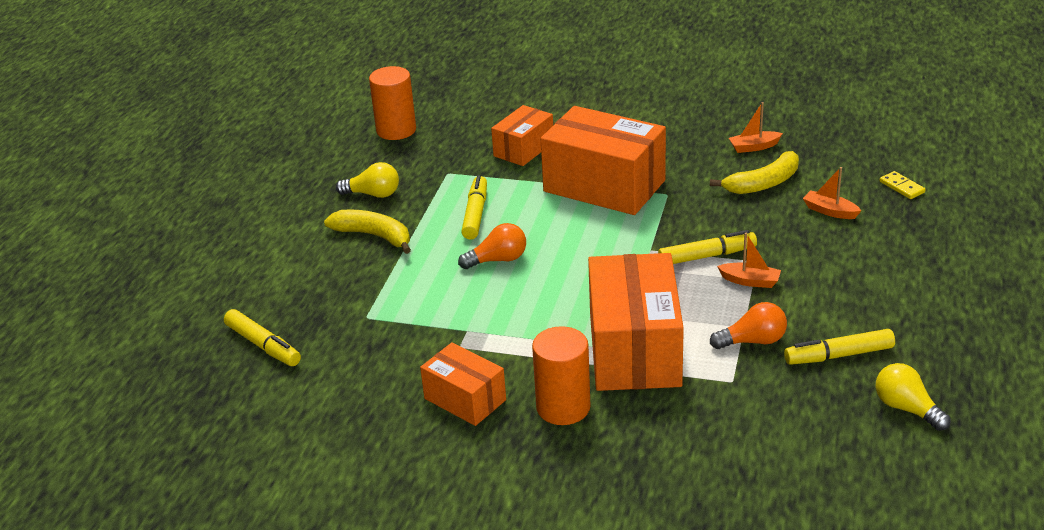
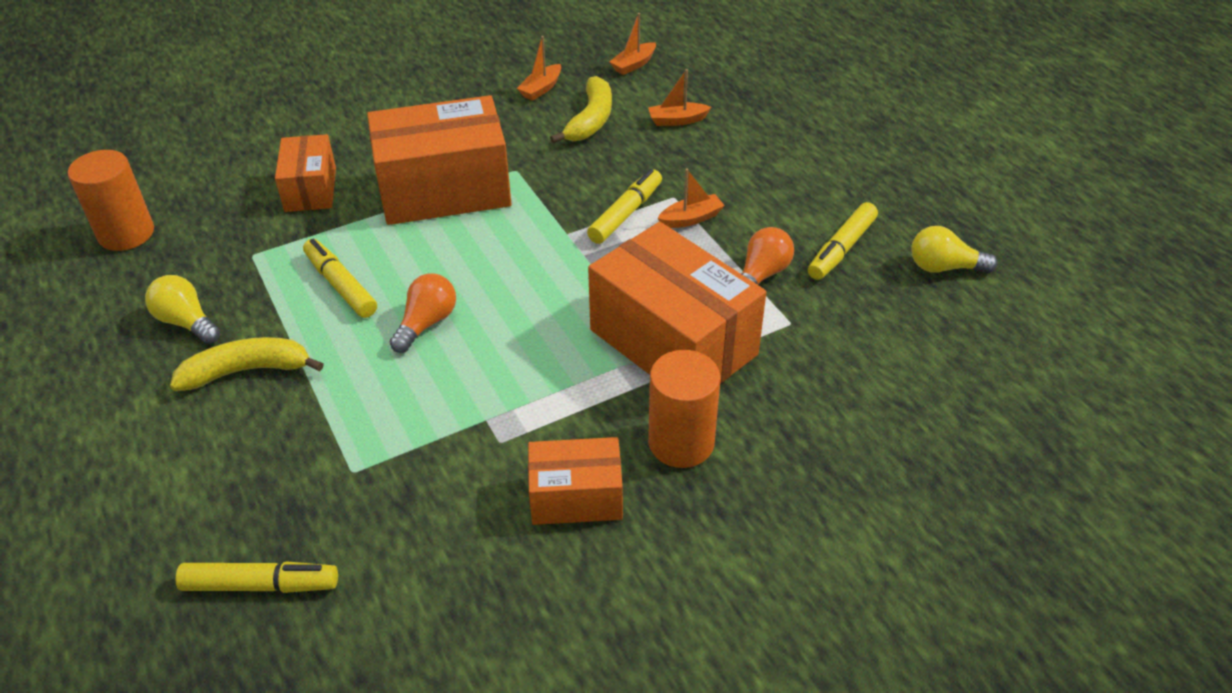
camera: 45 degrees left, 10 degrees up
yellow light bulb [336,162,399,198] -> yellow light bulb turned 105 degrees counterclockwise [145,275,220,344]
yellow domino [880,171,926,199] -> none
none -> orange boat [609,13,656,75]

